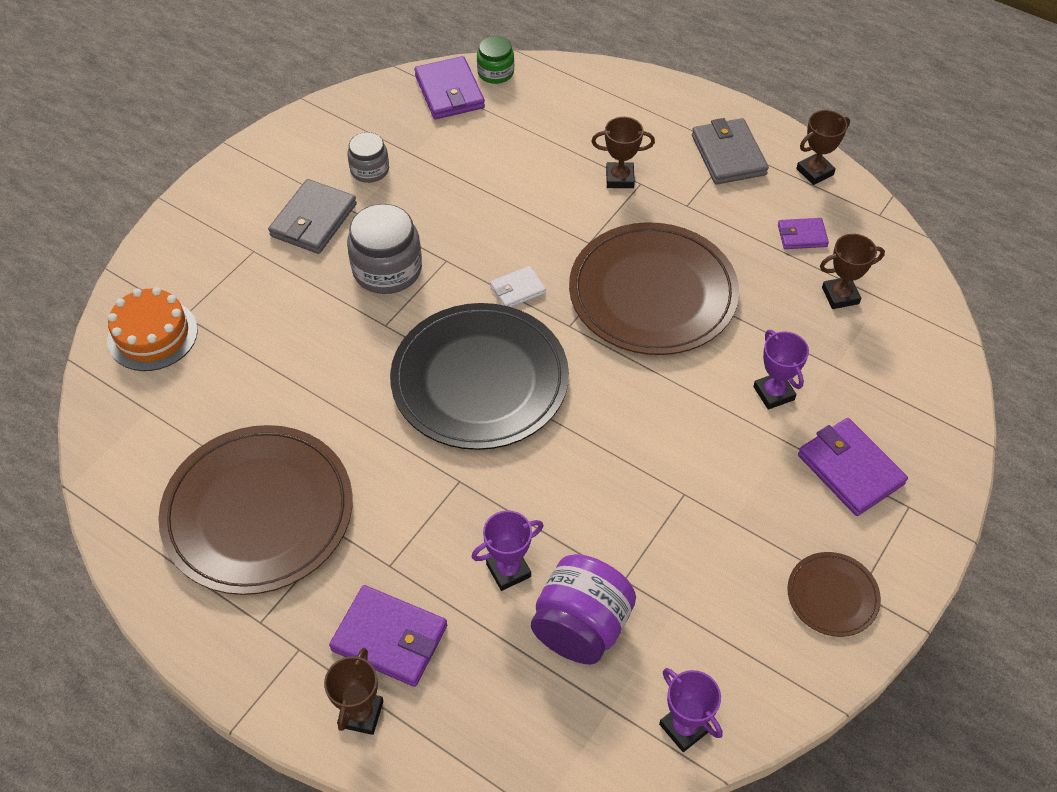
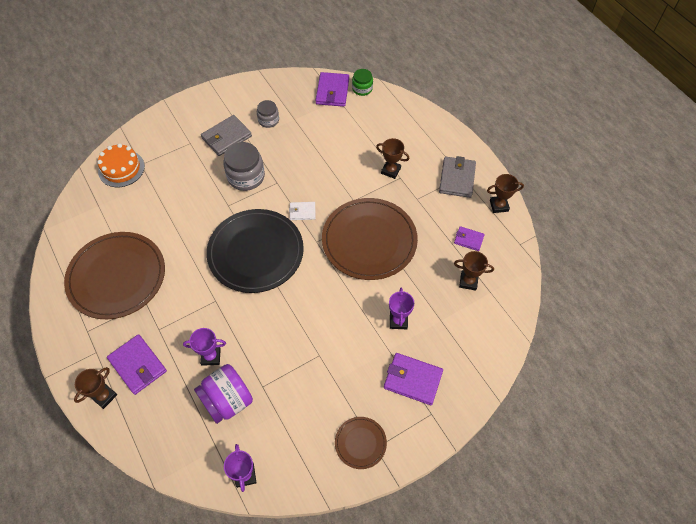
camera: 25 degrees right, 5 degrees up
purple wallet [798,418,908,516] -> purple wallet turned 60 degrees counterclockwise [384,353,443,405]

